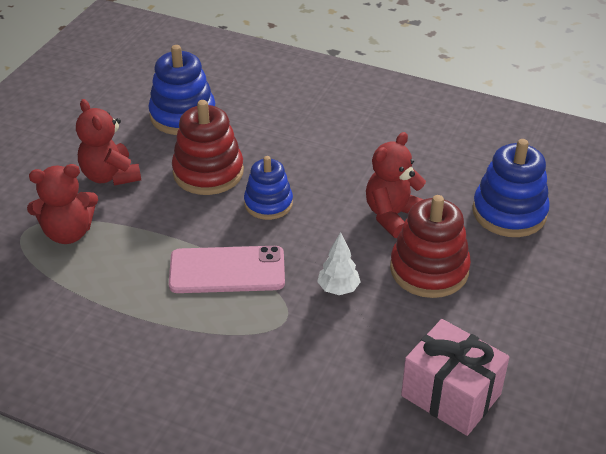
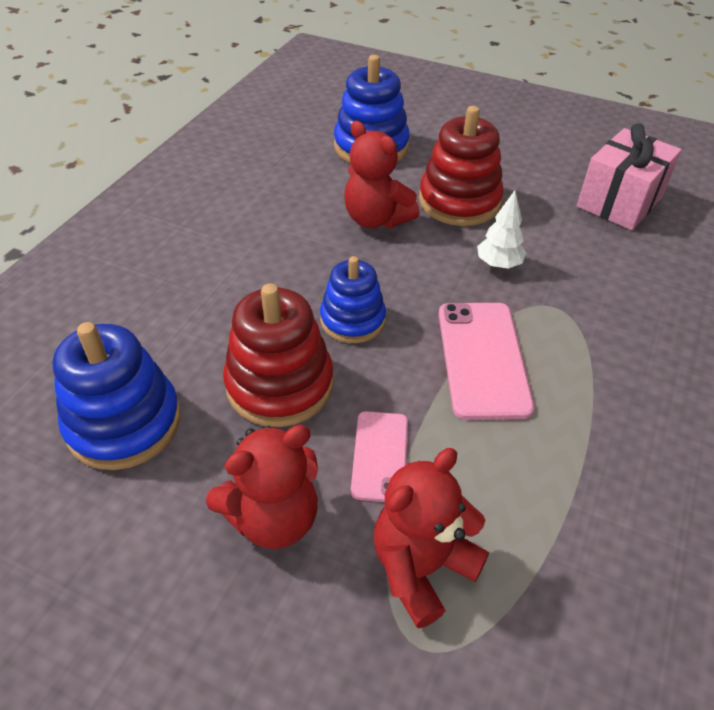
camera: 90 degrees left, 5 degrees up
red teddy bear [27,164,98,244] -> red teddy bear turned 120 degrees counterclockwise [373,448,489,628]
none -> pink phone [351,411,408,502]

